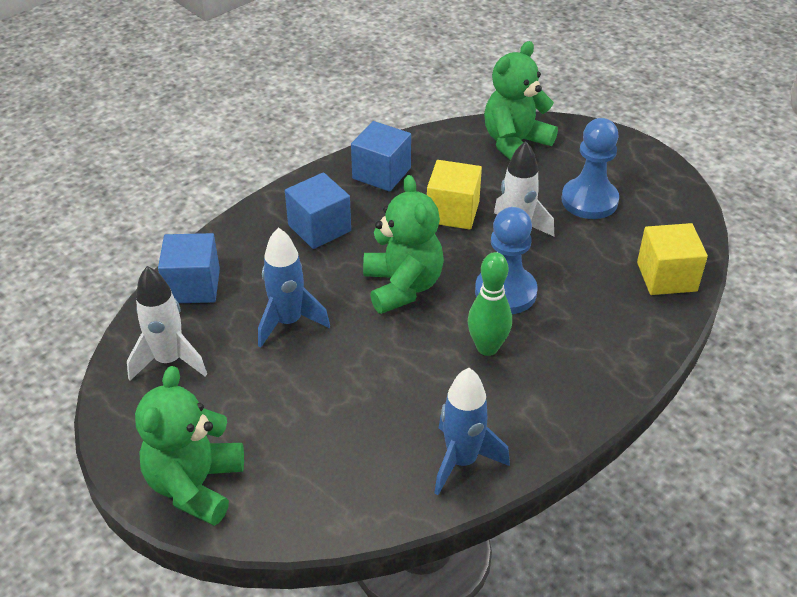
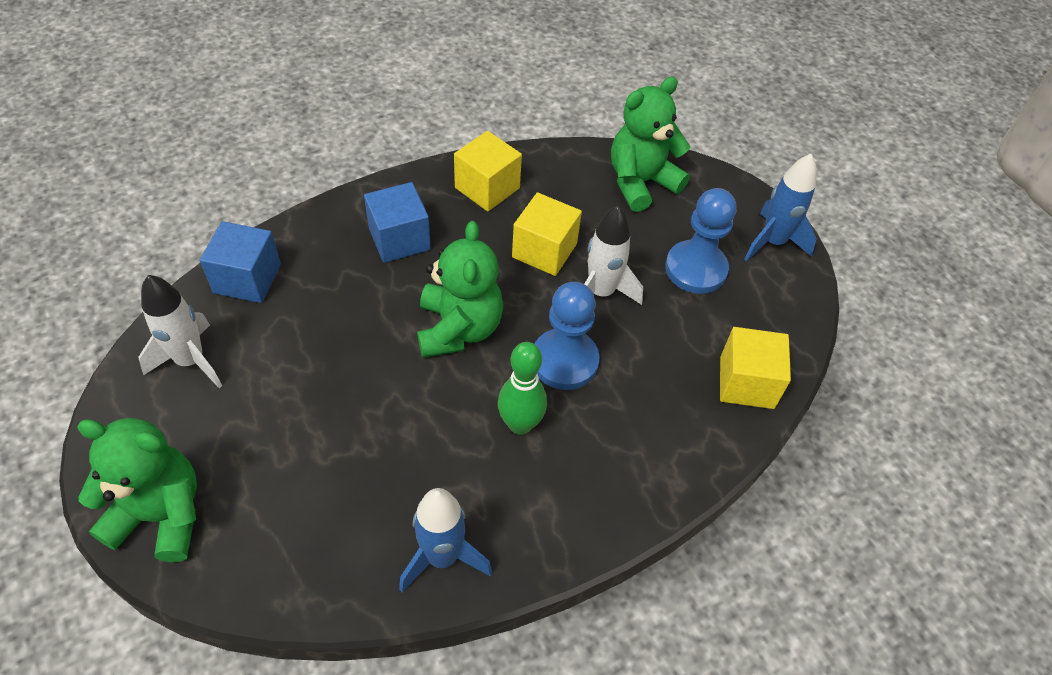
camera: 10 degrees right, 10 degrees up
green teddy bear [135,366,244,526] -> green teddy bear turned 75 degrees clockwise [77,418,197,562]
blue rocket [258,227,330,348] -> blue rocket moved to [744,154,817,261]
blue cube [351,121,411,192] -> yellow cube [454,131,522,211]

